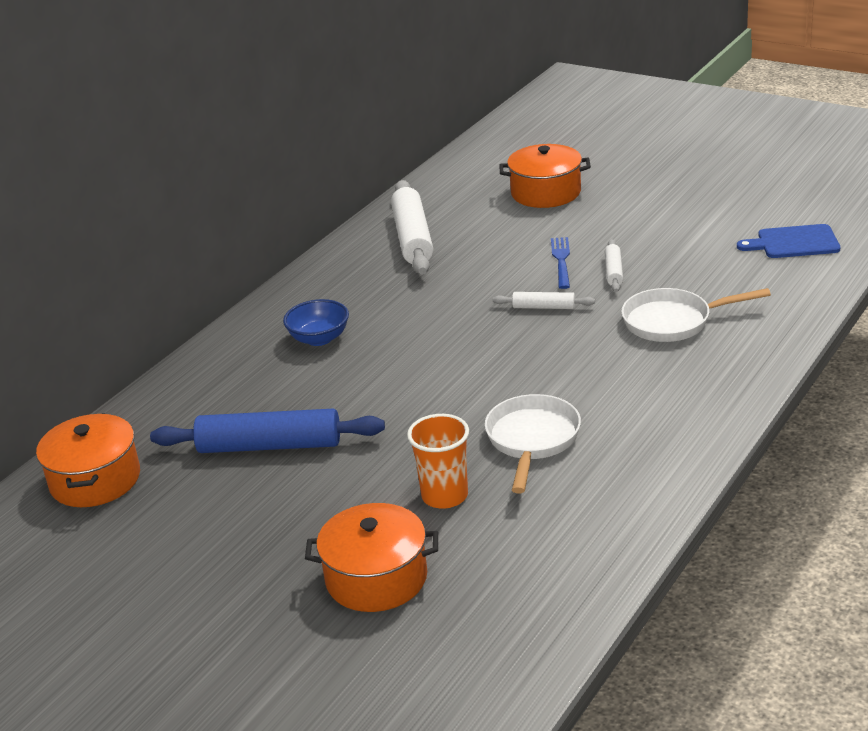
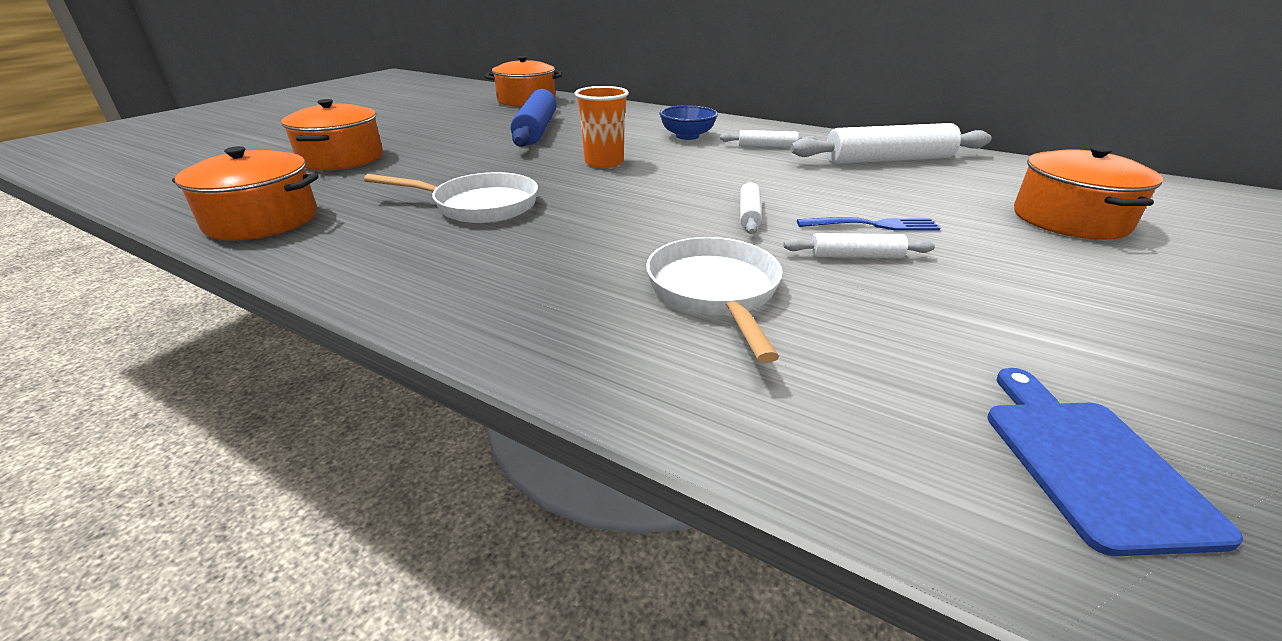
camera: 85 degrees right, 0 degrees up
orange cup [407,414,469,509] -> orange cup moved to [574,86,629,168]
none -> orange pot [172,146,318,240]
none -> white rolling pin [720,130,817,148]

